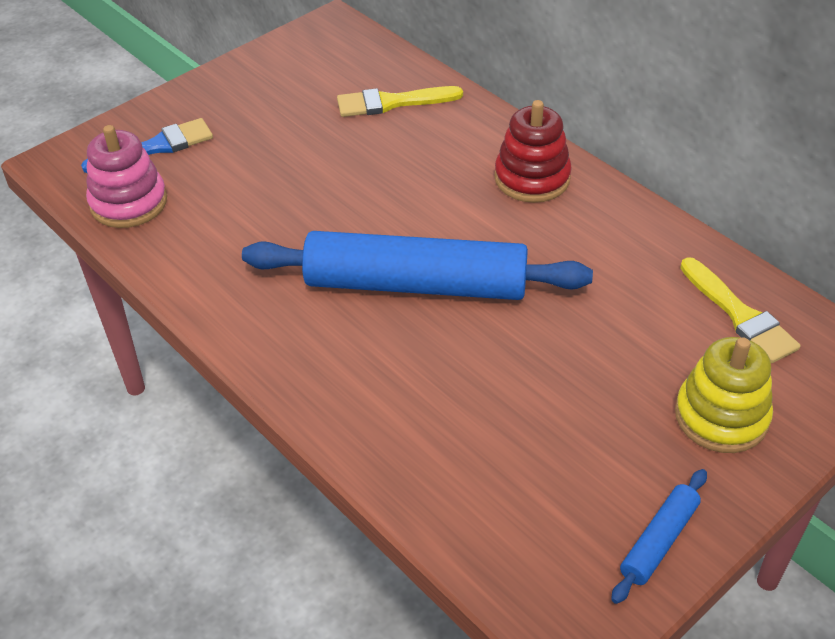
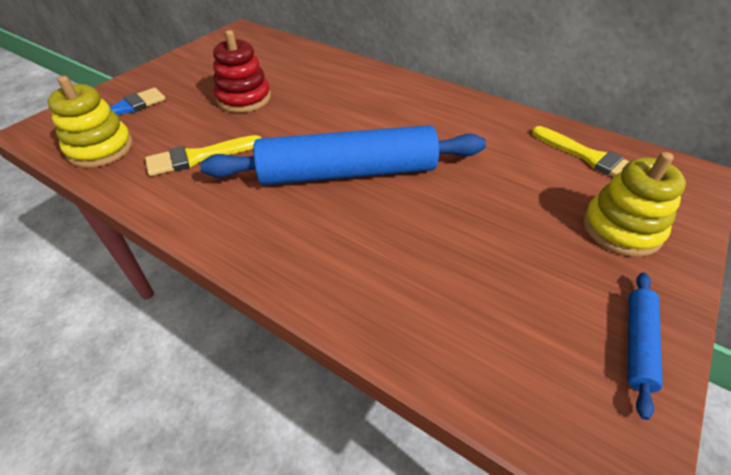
camera: 15 degrees left, 0 degrees up
pink stacking toy [86,125,167,228] -> yellow stacking toy [47,76,133,168]
yellow brush [337,86,463,117] -> yellow brush moved to [145,135,261,176]
red stacking toy [494,100,572,203] -> red stacking toy moved to [213,30,271,113]

